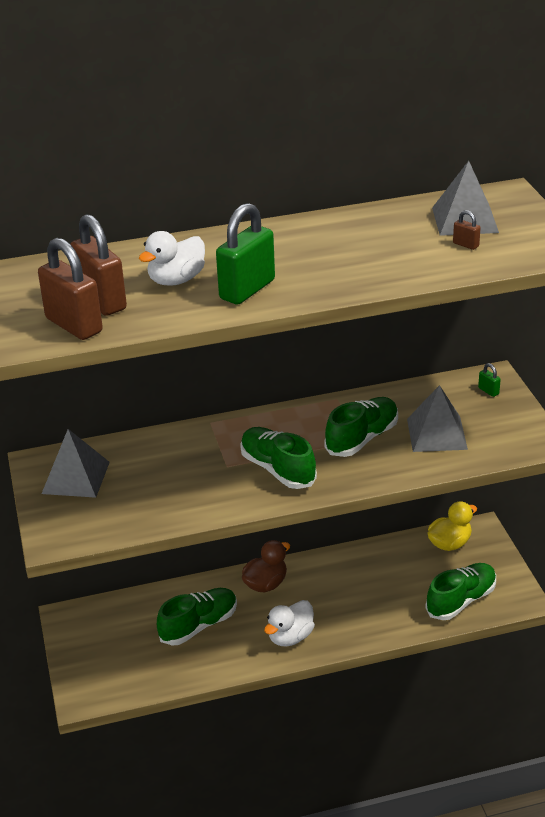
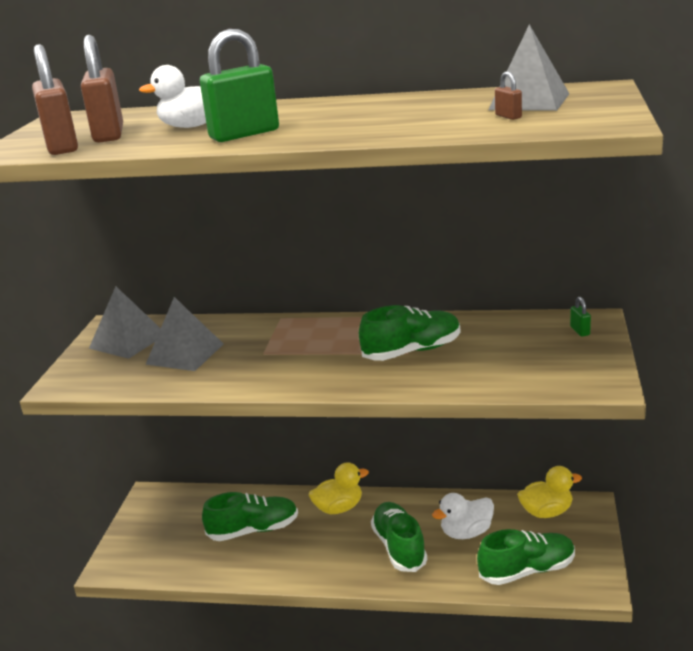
camera: 25 degrees right, 10 degrees down
green shoe [240,427,317,489] -> green shoe moved to [371,502,427,572]
brown duck [242,540,290,592] -> yellow duck [309,462,369,514]
white duck [264,600,315,646] -> white duck moved to [432,493,494,539]
grey pyramid [407,385,468,452] -> grey pyramid moved to [145,297,224,371]

